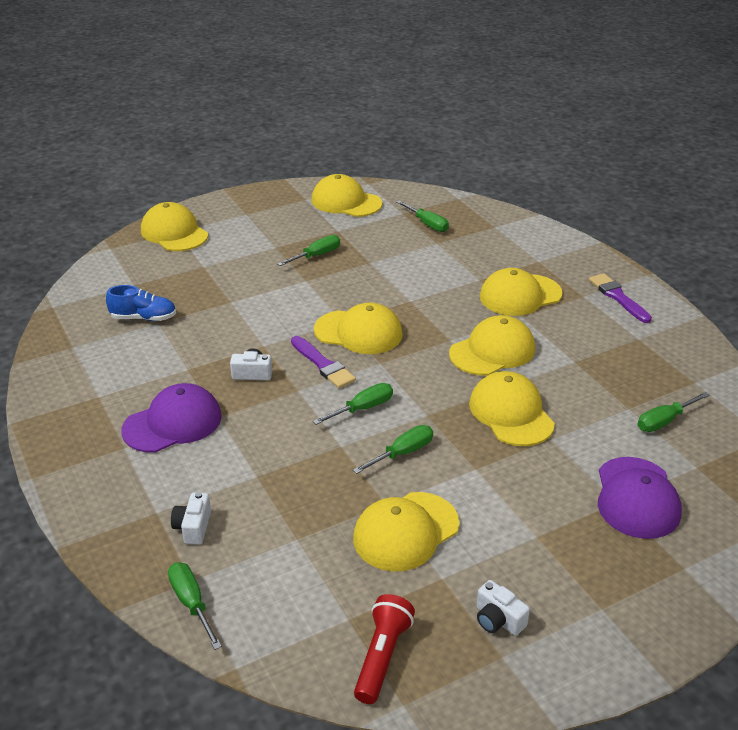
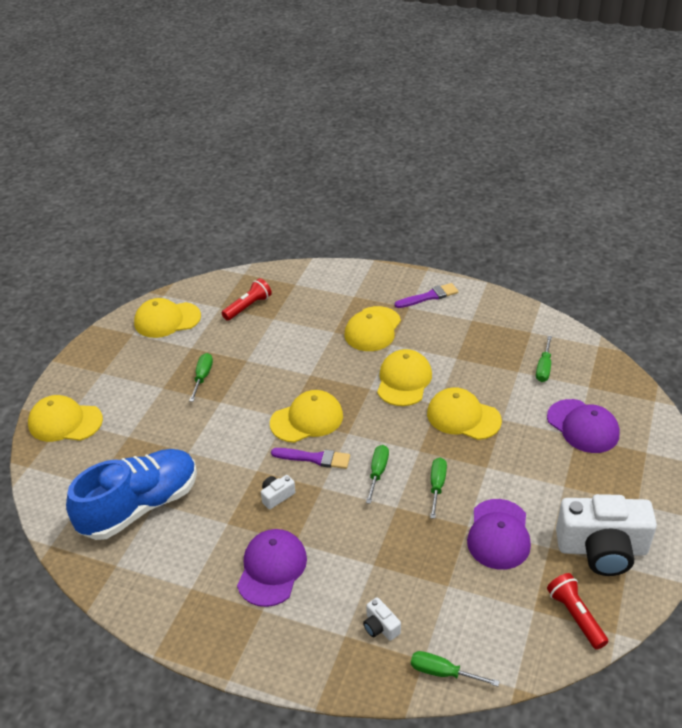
camera: 40 degrees left, 5 degrees up
blue shoe [106,285,176,321] -> blue shoe [66,449,197,540], size x2.15
yellow cap [353,492,459,572] -> purple cap [467,499,531,570]
green screwdriver [397,200,449,232] -> red flashlight [222,278,272,321]
white camera [476,580,530,636] -> white camera [556,494,657,576], size x2.46
purple brush [589,273,652,323] -> purple brush turned 135 degrees clockwise [395,283,458,308]

